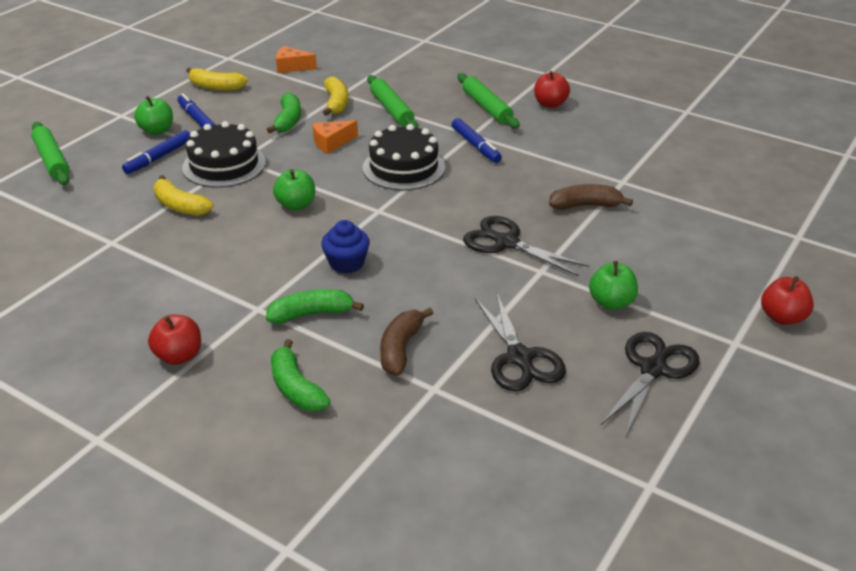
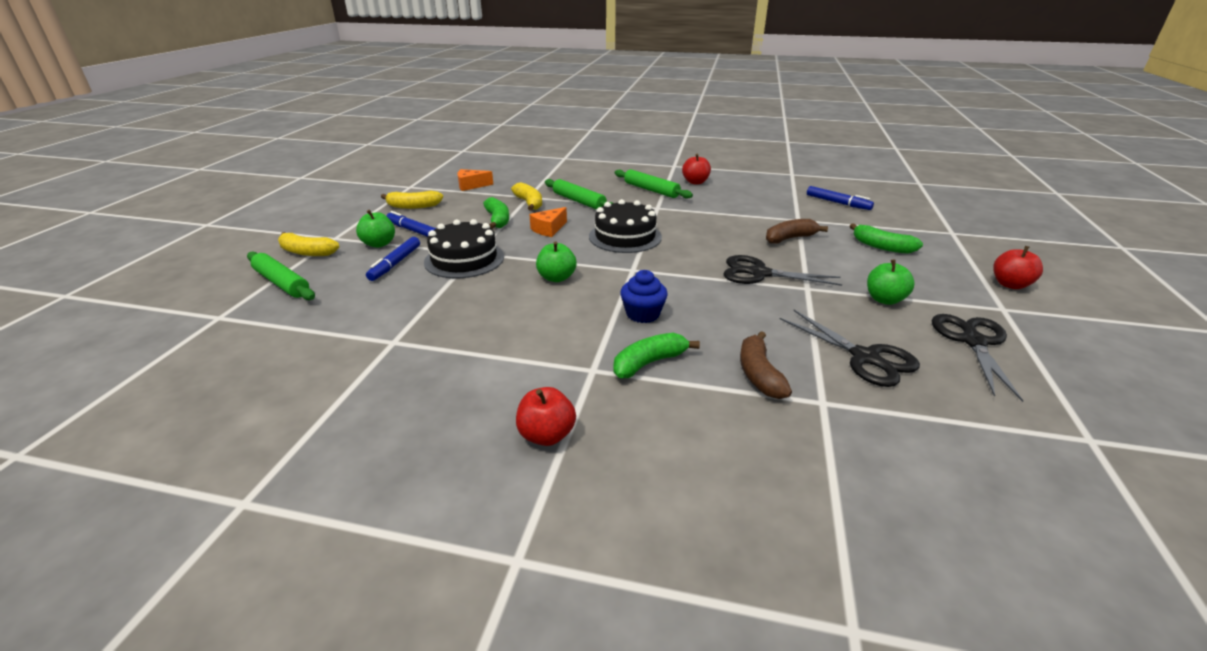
camera: 20 degrees left, 5 degrees down
yellow banana [153,175,213,216] -> yellow banana moved to [278,232,339,256]
green banana [271,339,330,411] -> green banana moved to [850,223,923,254]
blue marker [451,118,502,163] -> blue marker moved to [807,186,874,210]

